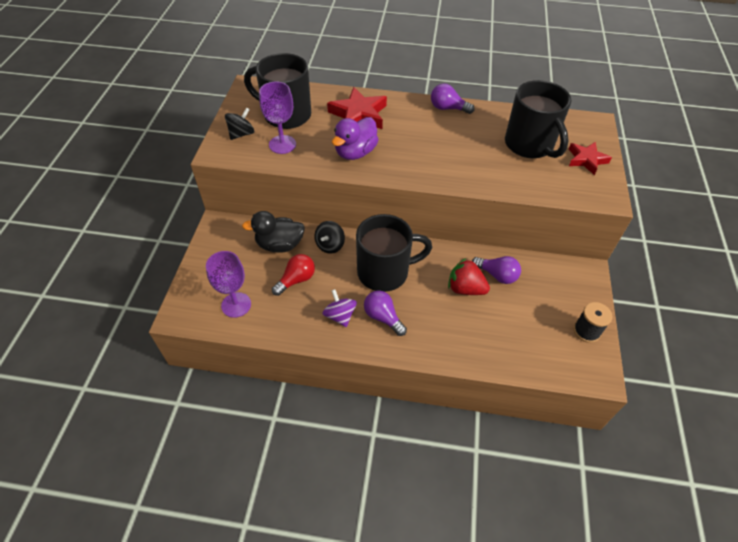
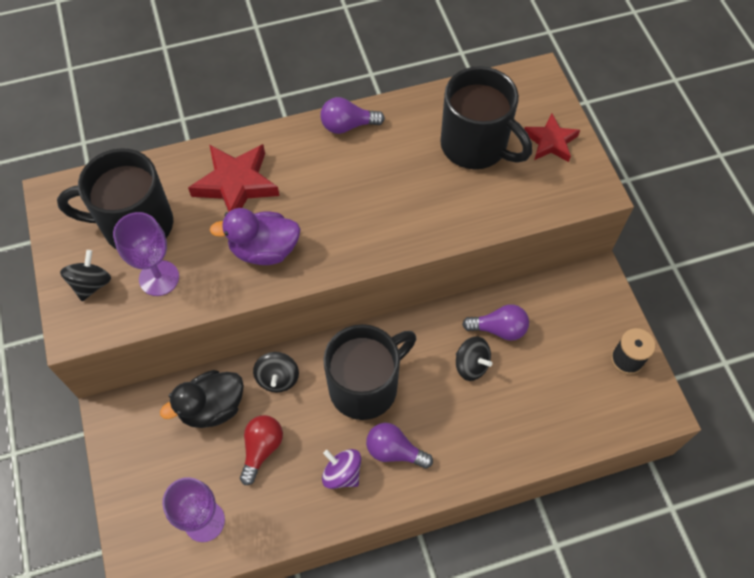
camera: 25 degrees left, 10 degrees up
purple duck [332,117,379,160] -> purple duck turned 75 degrees clockwise [210,208,301,265]
red strawberry [448,258,490,295] -> black spinning top [456,337,492,381]

